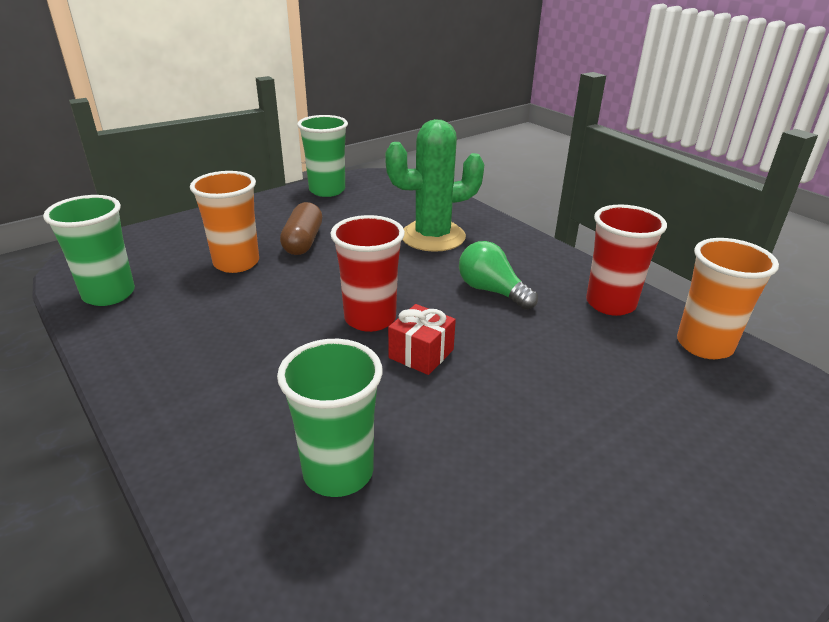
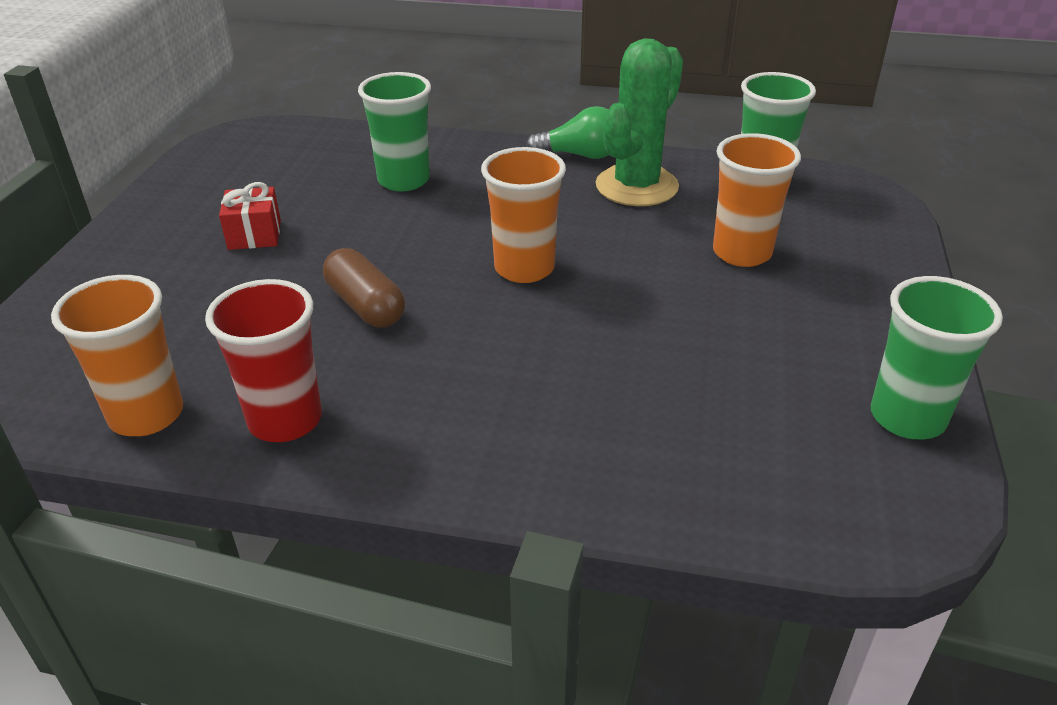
camera: 140 degrees right, 5 degrees up
brown capsule [280,202,322,255] -> brown capsule moved to [323,248,405,328]
red cup [330,215,405,332] -> orange cup [481,147,566,283]
green cactus [385,119,484,252] -> green cactus moved to [596,38,683,206]
red gift [388,304,456,375] -> red gift moved to [219,182,281,250]
green light bulb [459,241,538,310] -> green light bulb moved to [526,106,609,159]

